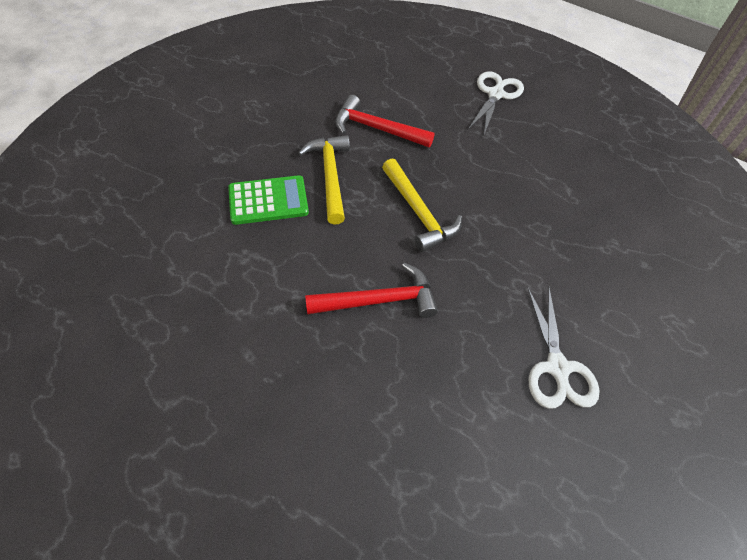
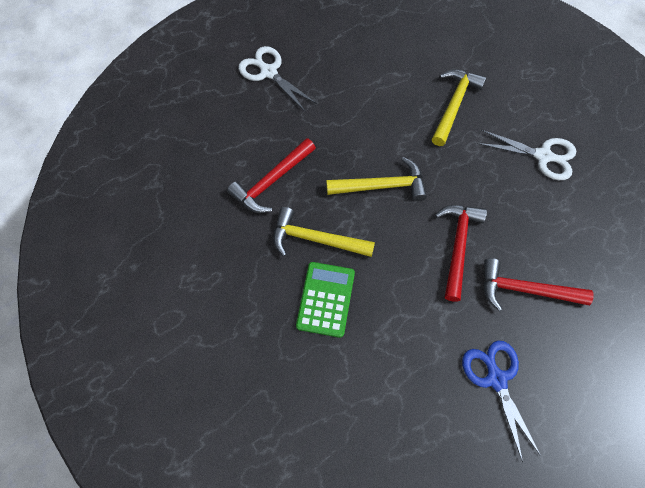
camera: 65 degrees left, 10 degrees up
none -> yellow hammer [432,69,486,146]
none -> blue scissors [462,340,541,462]
none -> red hammer [483,258,594,311]

